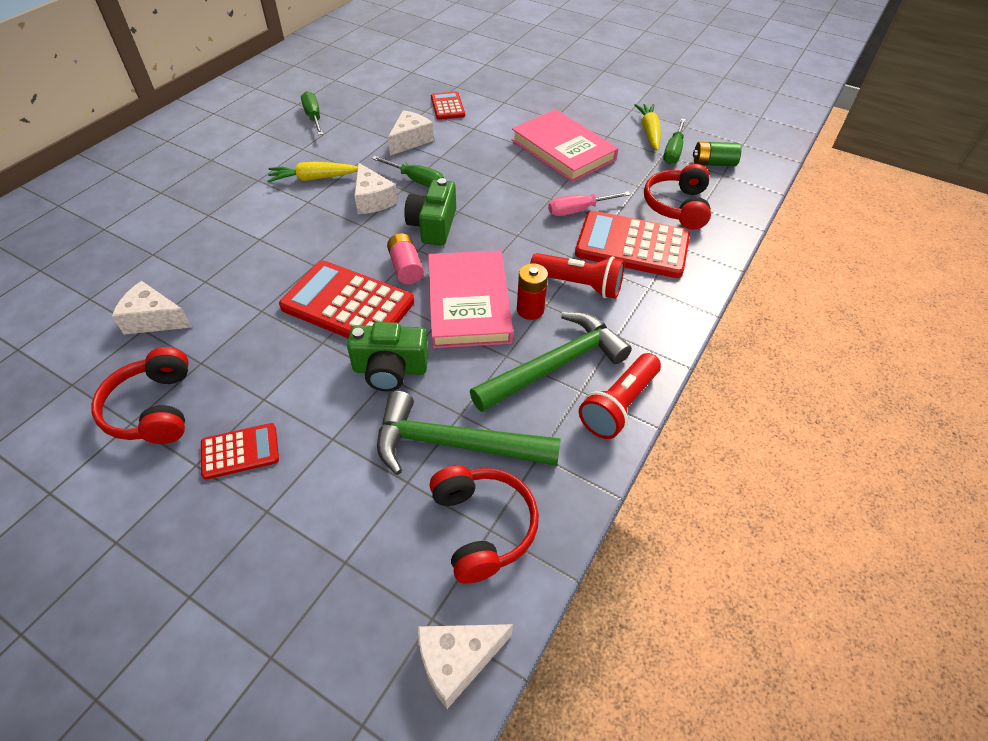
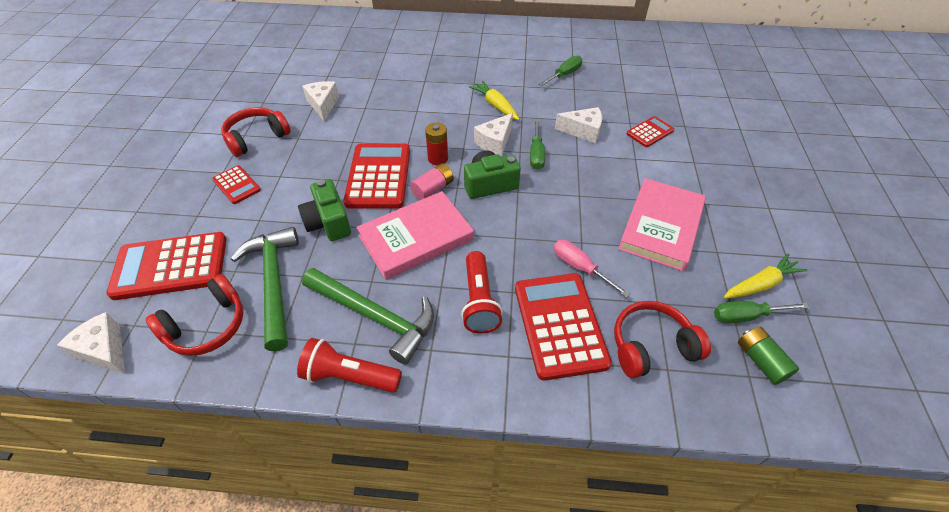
camera: 65 degrees right, 0 degrees up
red battery [517,263,548,320] -> red battery moved to [425,122,448,165]
none -> red calculator [106,232,227,300]

